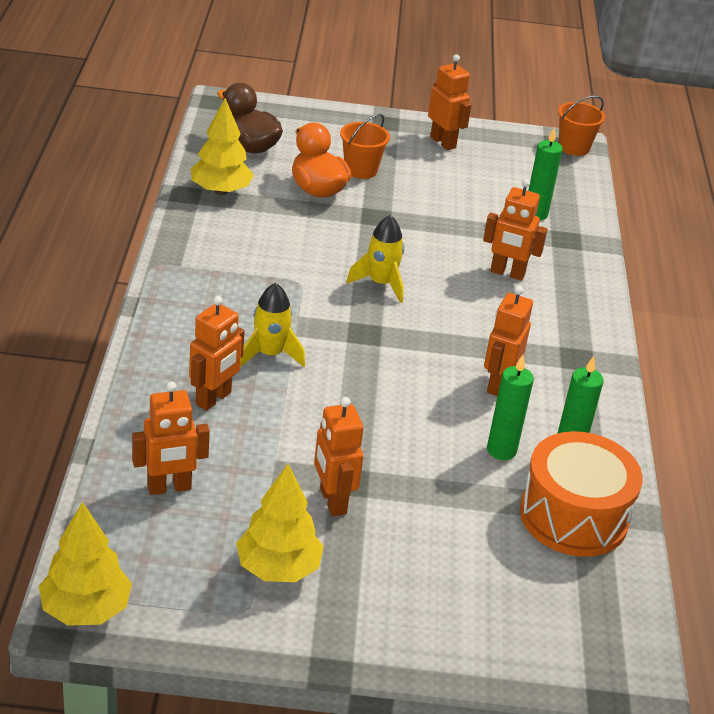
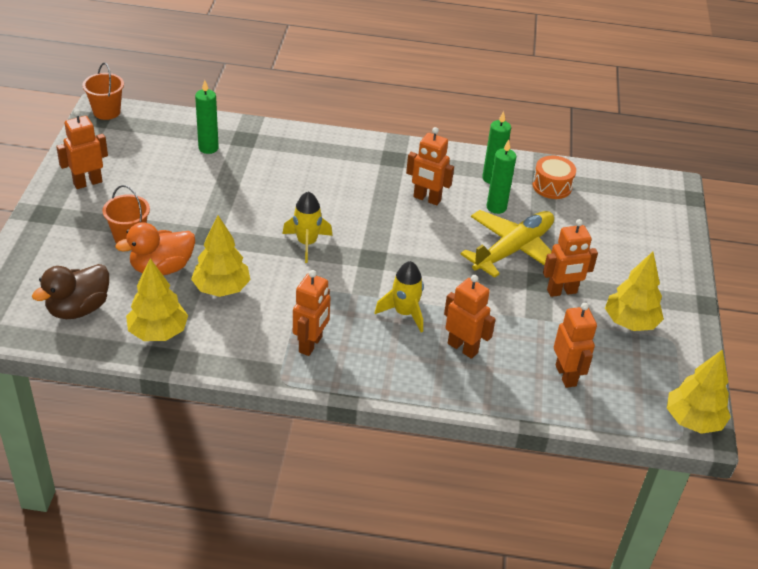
camera: 85 degrees left, 5 degrees up
orange robot [483,179,548,281] -> orange robot moved to [293,270,331,356]
orange drum [520,431,643,557] -> orange drum [533,156,576,199], size x0.58
none -> yellow tree [191,215,251,297]
none -> yellow plane [461,210,554,278]

